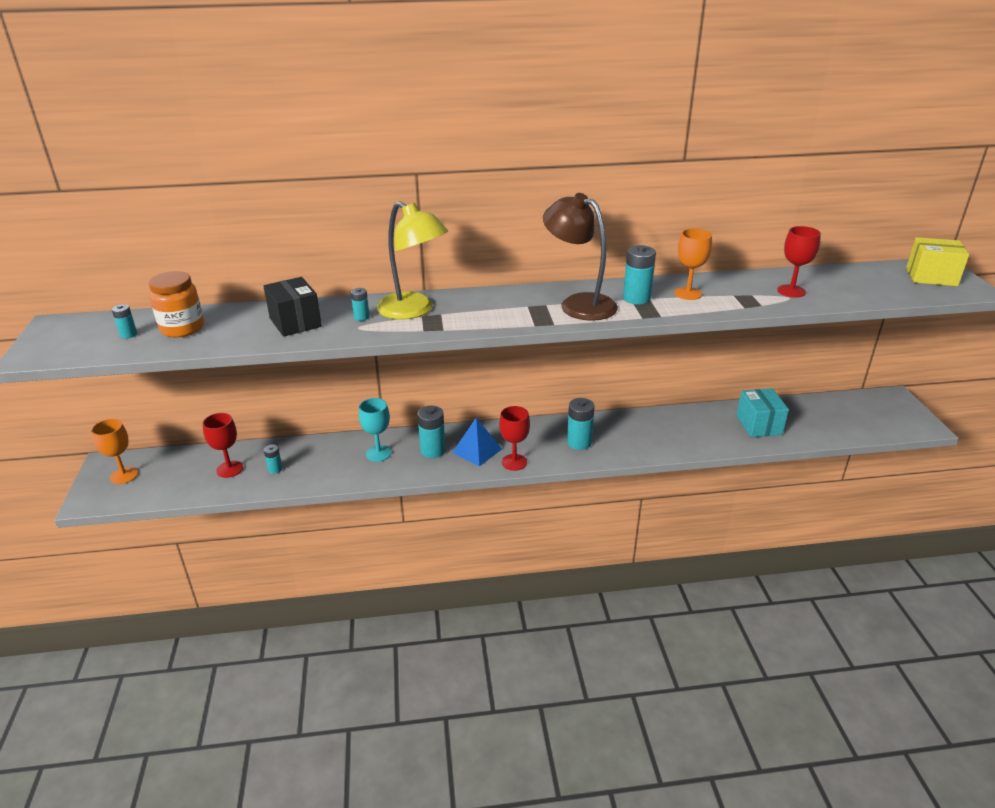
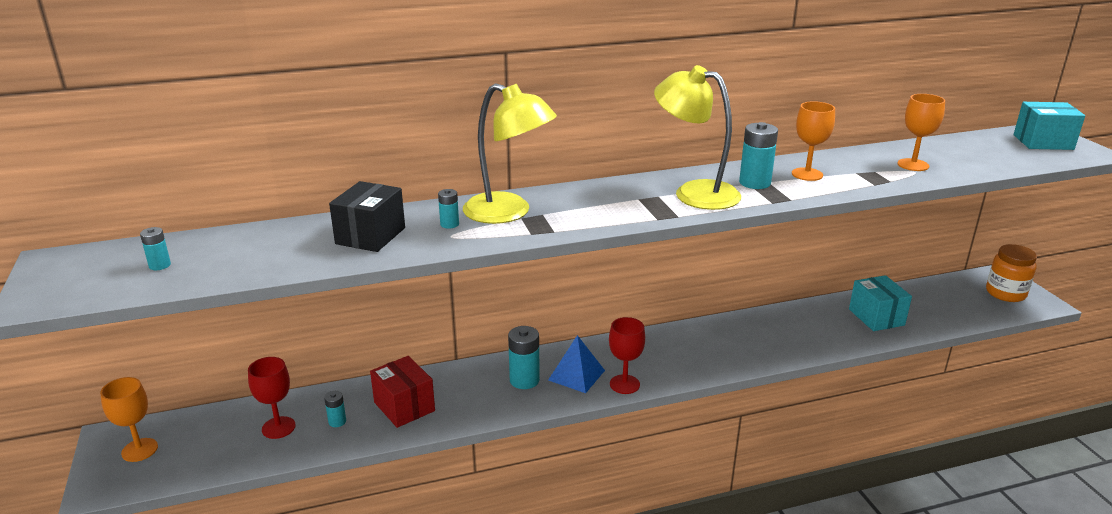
camera: 10 degrees left, 5 degrees down
orange jar [149,271,204,337] -> orange jar moved to [986,244,1037,302]
black box [263,277,322,337] -> black box turned 60 degrees clockwise [329,181,405,252]
turquoise goblet [359,398,391,462] -> none
brown lamp [543,193,618,321] -> yellow lamp [654,65,741,210]
turquoise battery [567,398,595,450] -> none
red goblet [777,226,821,298] -> orange goblet [898,94,945,171]
yellow box [906,237,969,286] -> turquoise box [1013,102,1085,150]
none -> red box [370,356,435,428]

